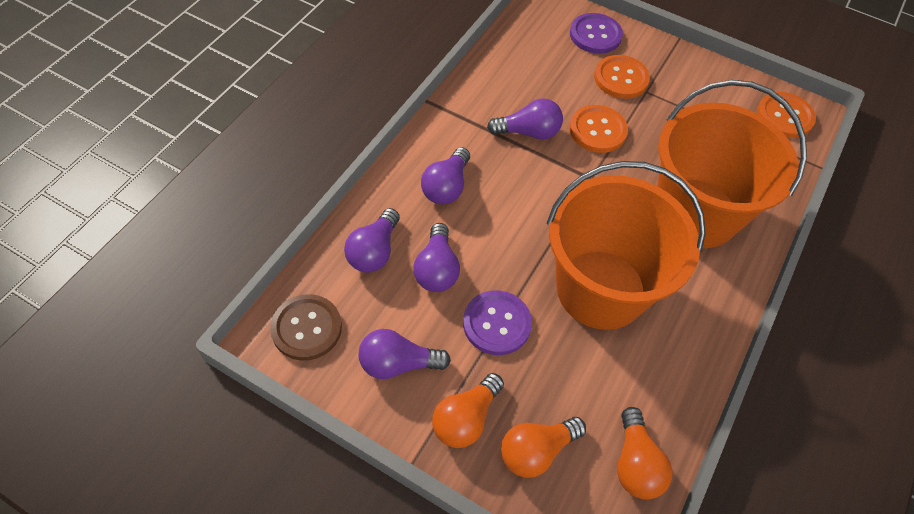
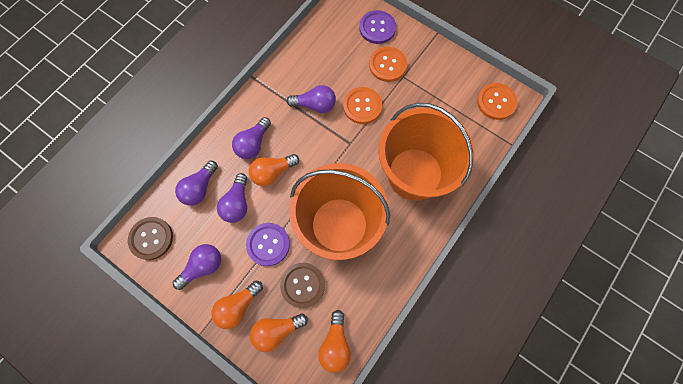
camera: 10 degrees right, 15 degrees up
purple light bulb [359,329,451,379] -> purple light bulb turned 135 degrees clockwise [173,244,221,290]
none -> orange light bulb [249,154,299,186]
none -> brown button [280,263,325,308]

